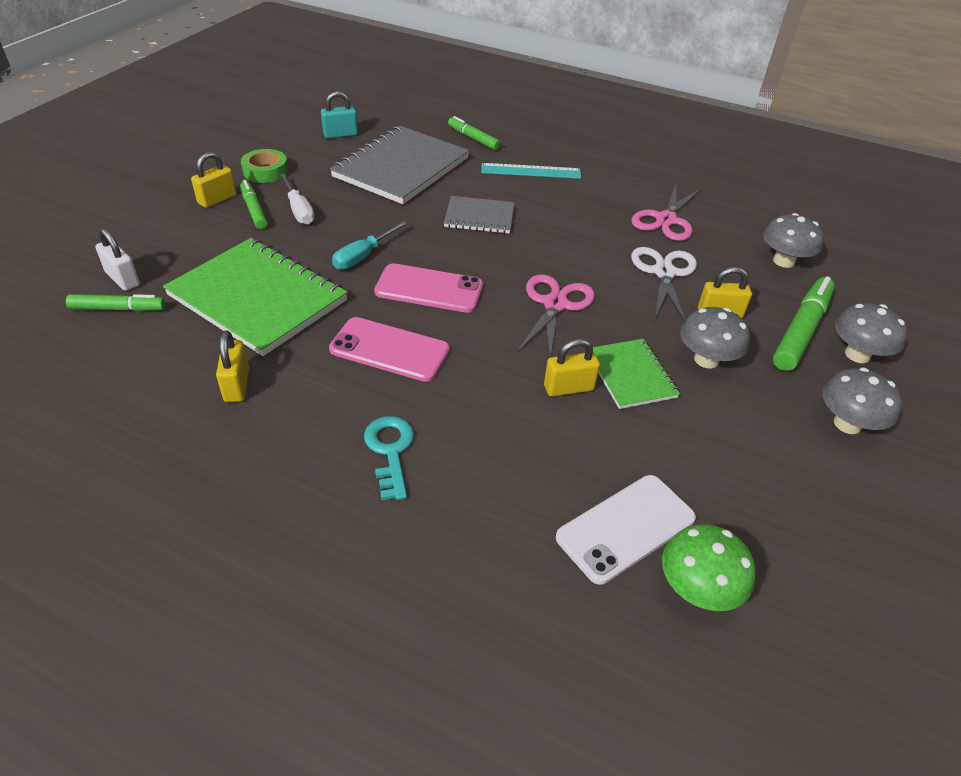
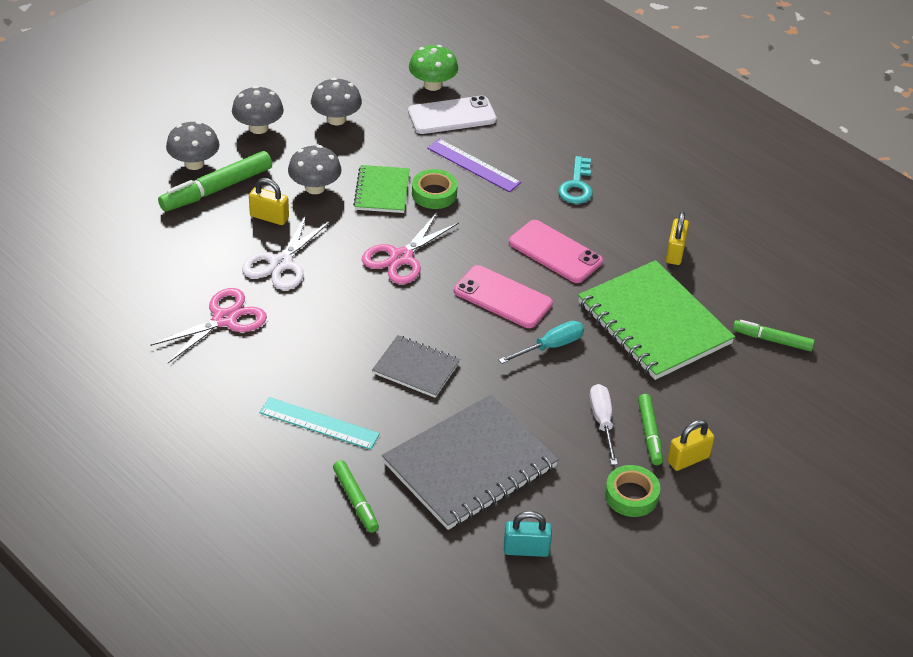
camera: 160 degrees left, 0 degrees up
white padlock [95,228,140,291] -> none
yellow padlock [544,339,600,397] -> green tape [412,169,458,209]
grey mushroom [763,213,824,268] -> grey mushroom moved to [311,78,362,125]
none -> purple ruler [427,139,521,192]

